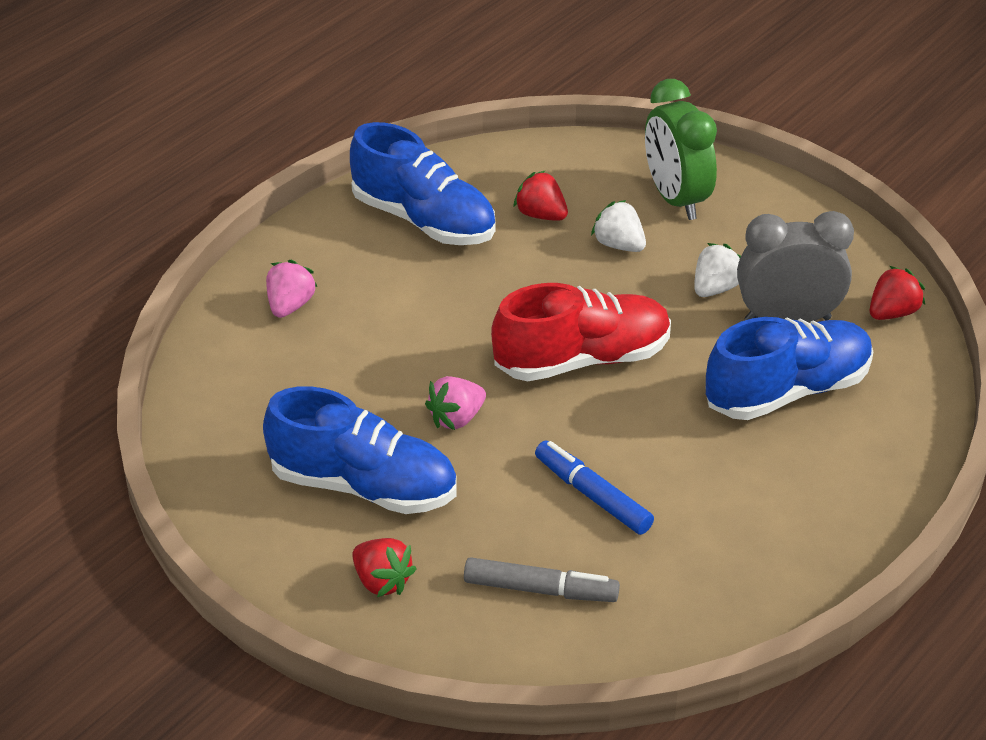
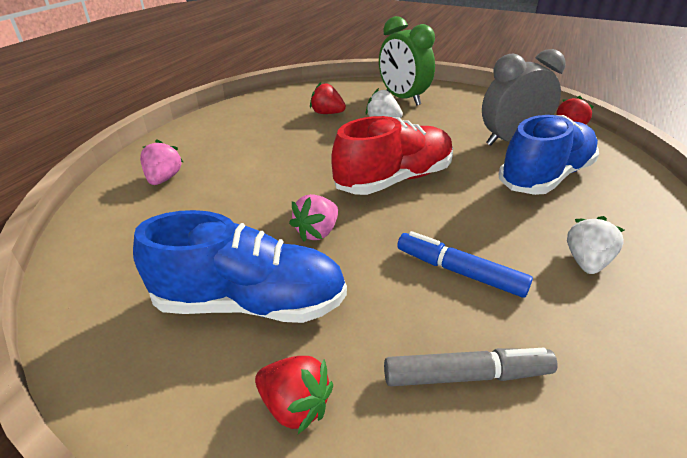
camera: 15 degrees left, 5 degrees down
blue shoe [350,122,496,245] -> none
white strawberry [694,243,741,297] -> white strawberry moved to [567,216,625,274]

